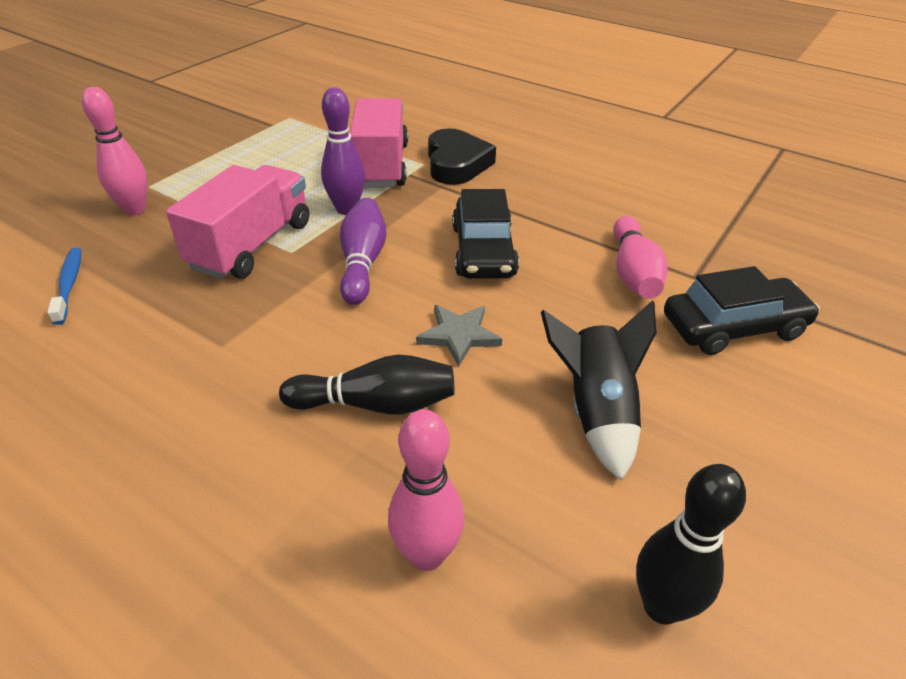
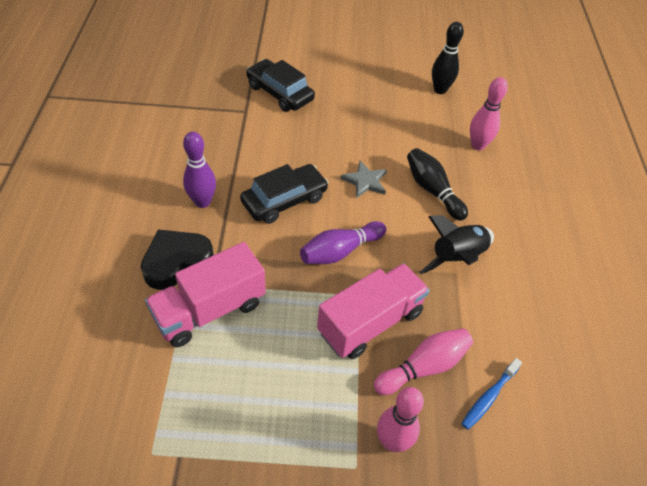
camera: 125 degrees left, 10 degrees up
pink truck [166,165,309,279] -> pink truck turned 150 degrees clockwise [317,263,430,359]
purple bowling pin [321,87,365,215] -> purple bowling pin moved to [183,132,216,208]
black rocket [541,300,656,481] -> black rocket moved to [419,215,494,274]
pink bowling pin [613,216,668,299] -> pink bowling pin moved to [374,328,473,395]

